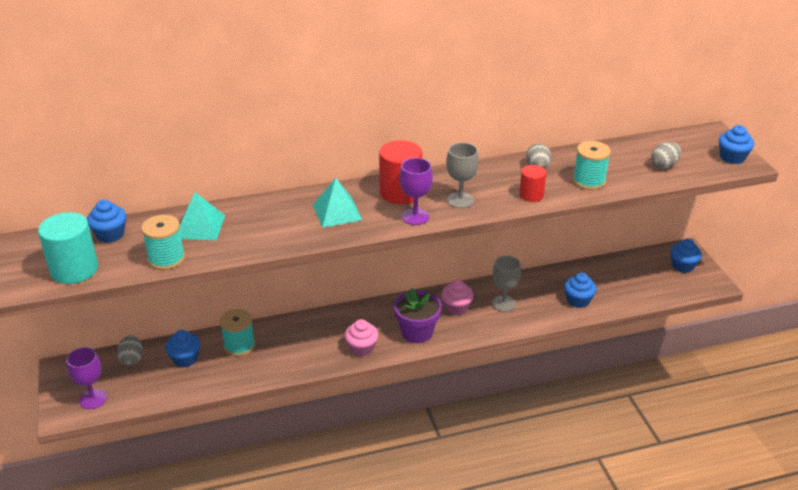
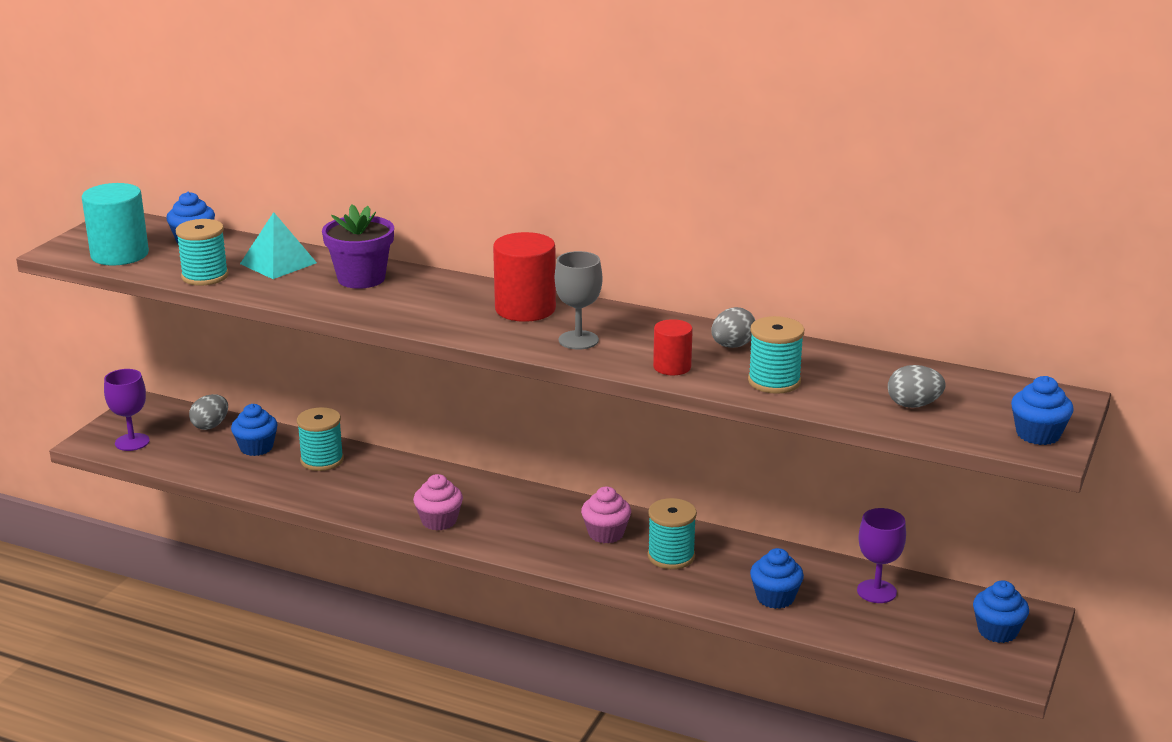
camera: 40 degrees right, 10 degrees down
turquoise pyramid [313,178,362,228] -> none
purple flower pot [394,288,442,343] -> purple flower pot moved to [322,205,394,289]
purple goblet [400,158,433,225] -> purple goblet moved to [857,508,906,603]
grey goblet [492,255,521,312] -> turquoise spool [648,498,697,569]

